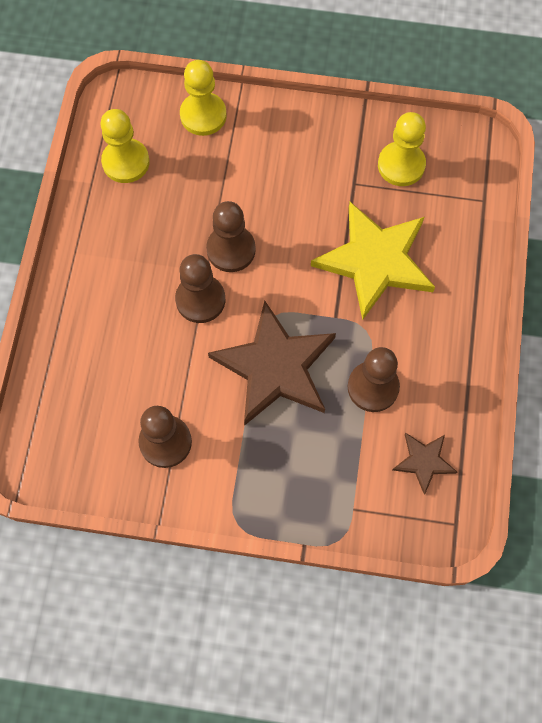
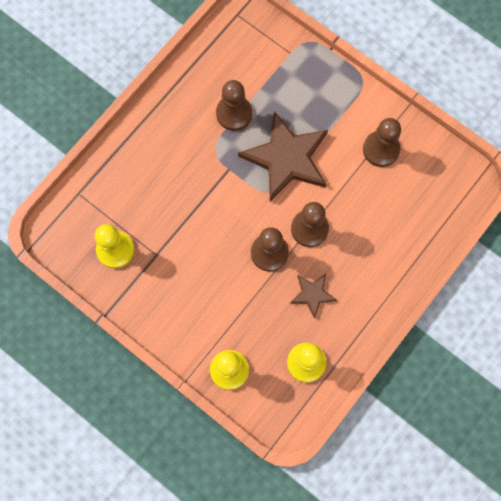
camera: 150 degrees left, 5 degrees up
yellow star [311,202,435,320] -> none
brown star [392,433,457,495] -> brown star moved to [290,274,337,319]

